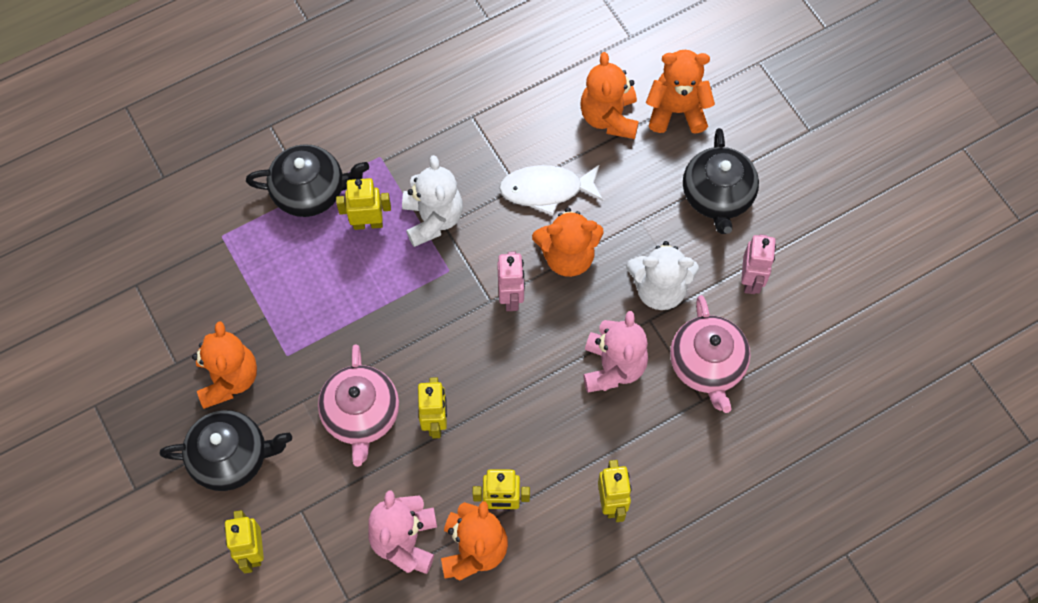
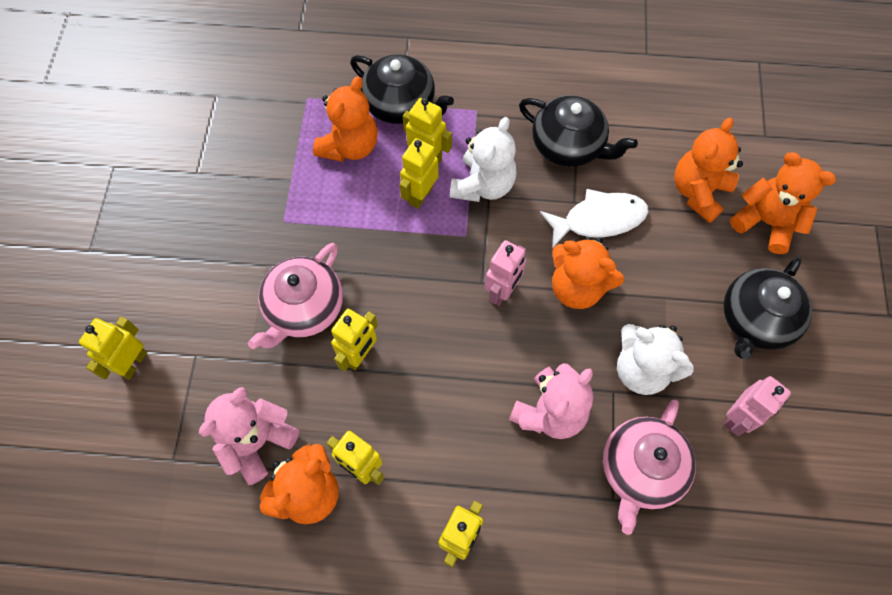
camera: 35 degrees right, 0 degrees up
black teapot [160,410,292,491] -> black teapot moved to [519,95,638,167]
orange teddy bear [192,321,257,409] -> orange teddy bear moved to [313,76,378,162]
white fish [499,164,603,216] -> white fish turned 135 degrees clockwise [540,189,649,248]
none -> yellow robot [400,138,439,209]

